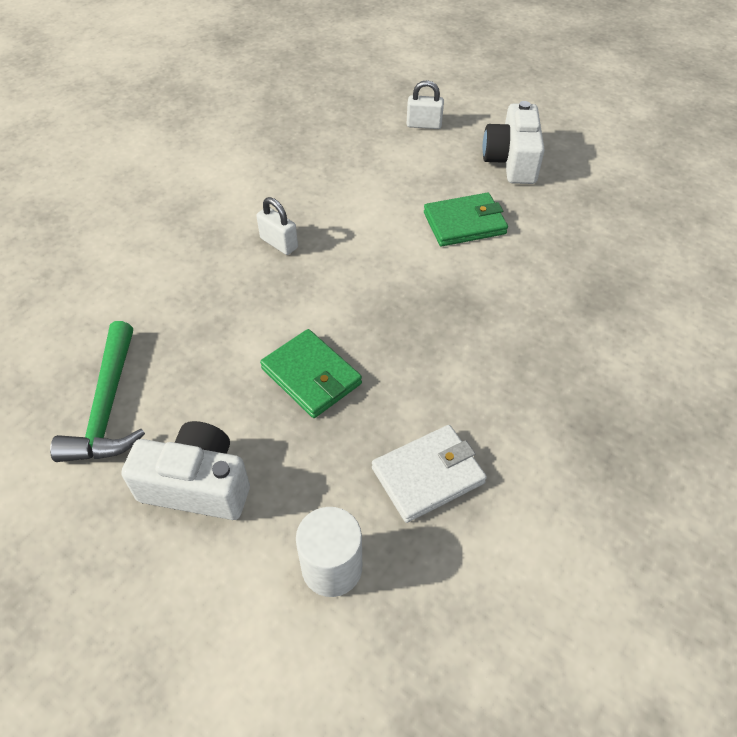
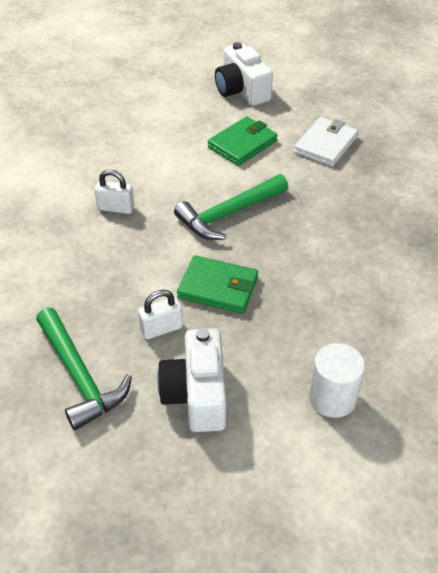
camera: 30 degrees left, 5 degrees down
white camera [121,421,250,520] -> white camera turned 75 degrees counterclockwise [157,328,226,432]
white wallet [372,425,487,523] -> white wallet moved to [294,117,358,167]
white padlock [407,80,444,129] -> white padlock moved to [138,290,183,339]
none -> green hammer [174,174,288,240]

